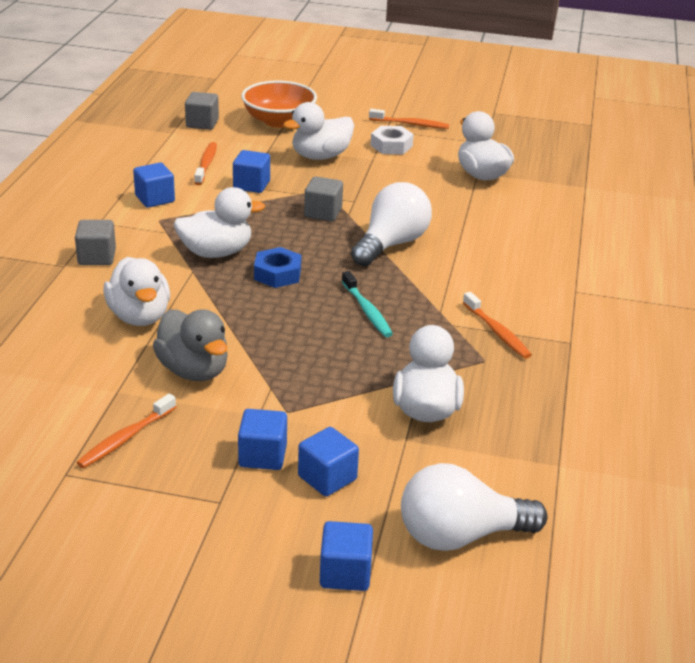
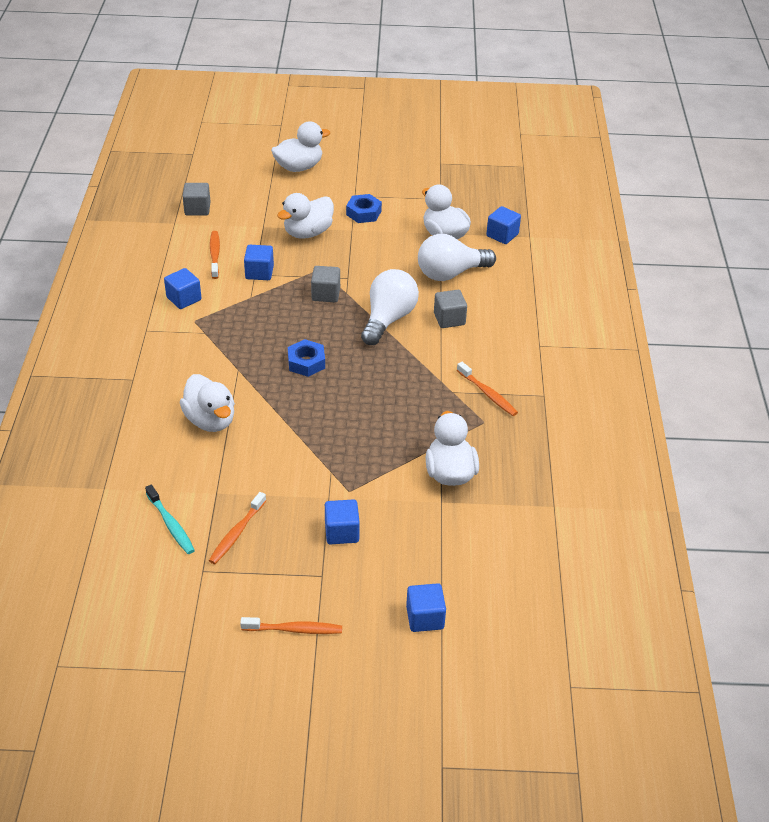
camera: 10 degrees left, 10 degrees up
grey cube [75,220,116,265] -> grey cube moved to [434,290,467,328]
grey duck [153,309,228,381] -> none
white duck [173,187,265,258] -> white duck moved to [271,121,330,172]
orange bowl [241,81,317,128] -> none
blue cube [298,427,359,496] -> blue cube moved to [486,206,521,244]
turquoise toothbrush [342,271,393,337] -> turquoise toothbrush moved to [145,484,195,554]
orange toothbrush [369,109,449,129] -> orange toothbrush moved to [240,617,342,634]
white nut [370,126,414,155] -> blue nut [346,194,382,223]
white light bulb [401,463,548,551] -> white light bulb moved to [418,234,496,281]

